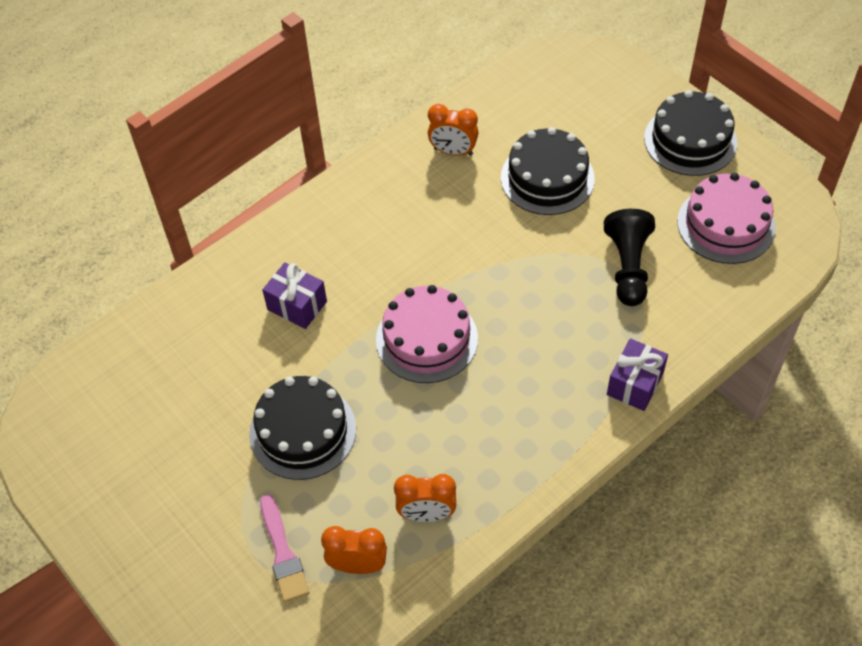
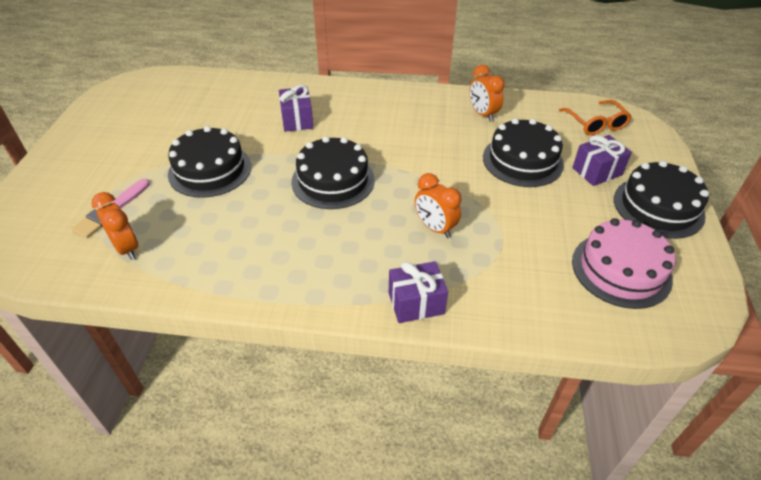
camera: 45 degrees right, 10 degrees down
pink cake [376,285,478,383] -> black cake [291,136,375,209]
orange clock [394,474,456,522] -> orange clock moved to [415,173,462,238]
black pawn [604,209,655,306] -> none
none -> orange glasses [559,100,632,135]
none -> purple gift [572,135,632,186]

